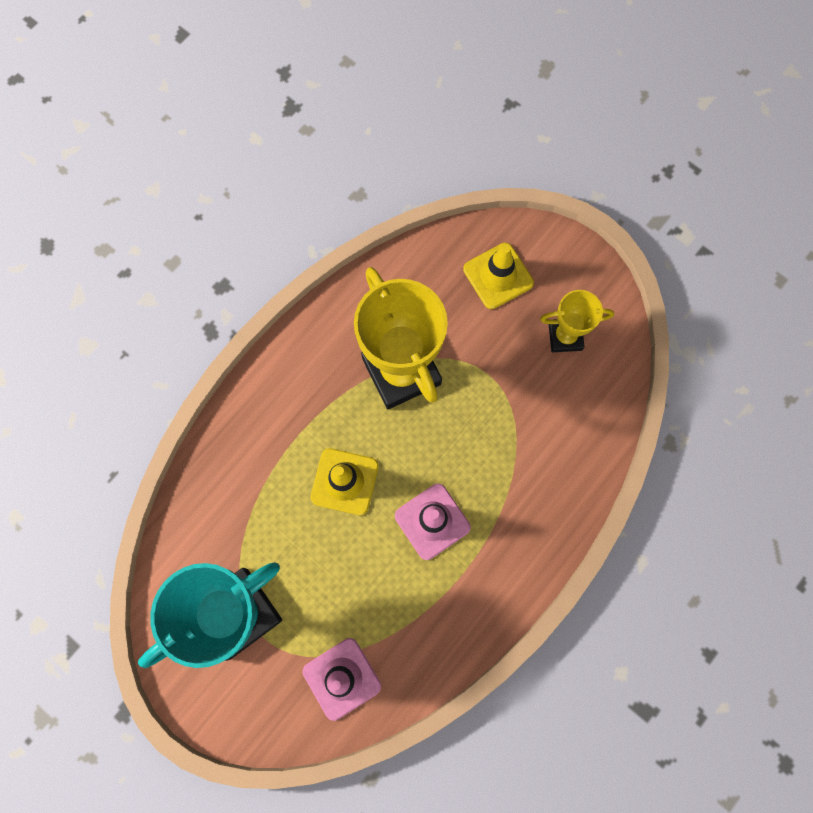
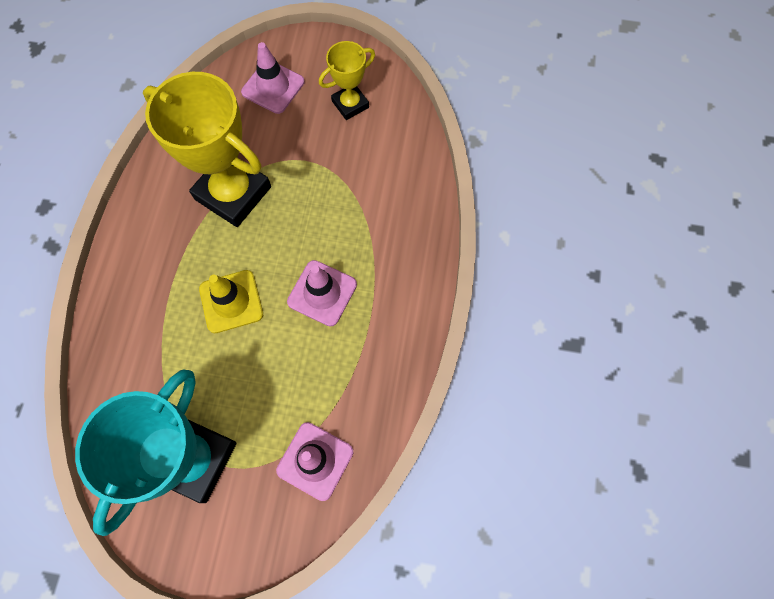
camera: 30 degrees left, 5 degrees down
yellow traffic cone [463,243,534,309] -> pink traffic cone [241,42,305,114]

